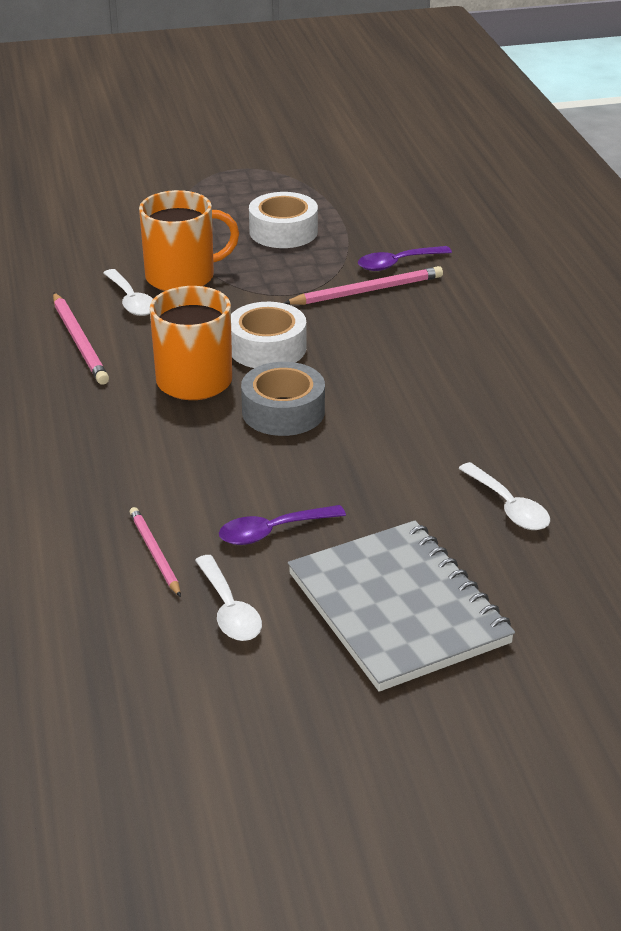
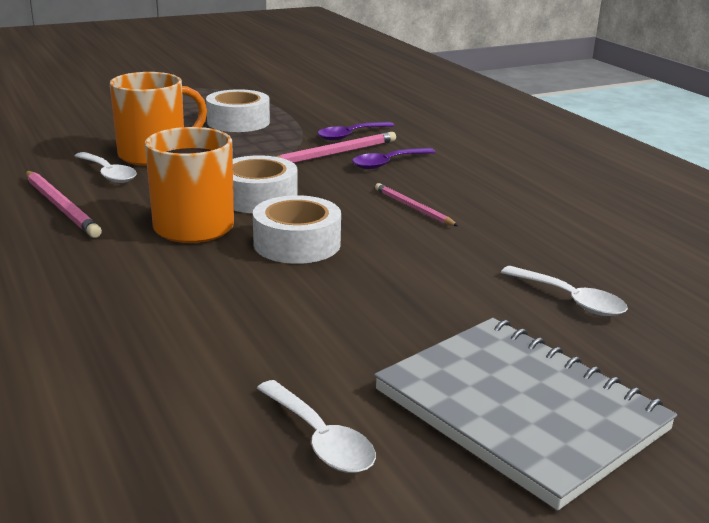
camera: 15 degrees left, 10 degrees down
pink pencil [129,507,181,597] -> pink pencil moved to [375,183,458,226]
purple spoon [219,505,346,545] -> purple spoon moved to [352,148,435,169]
grey tape [241,362,325,436] -> white tape [253,195,341,264]

